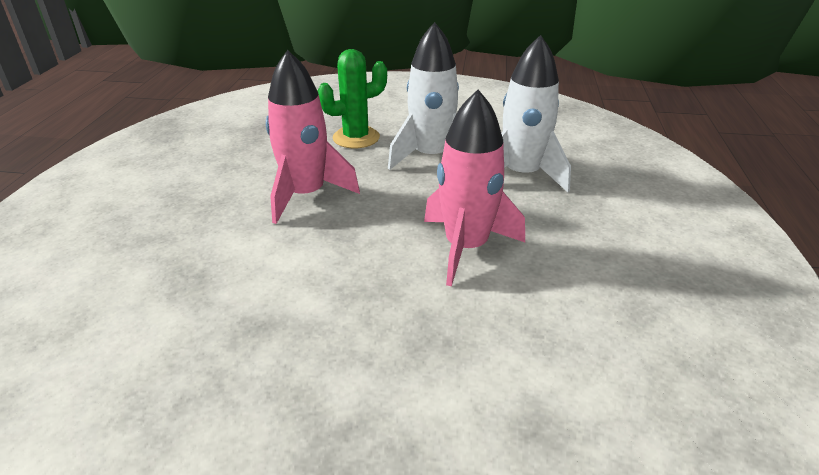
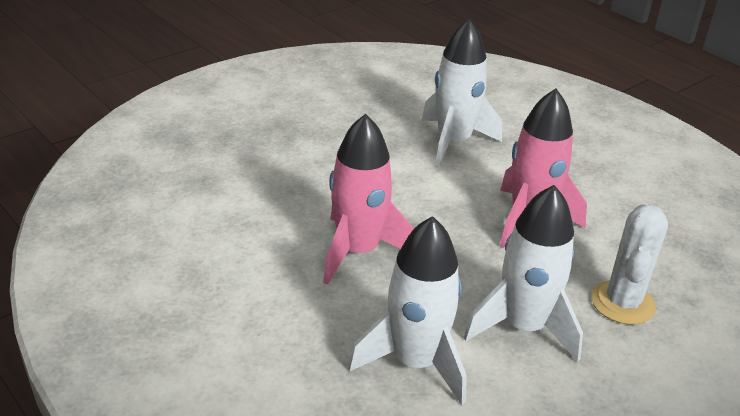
camera: 130 degrees right, 0 degrees up
green cactus [318,49,387,148] -> white cactus [591,204,668,325]
none -> white rocket [422,18,502,167]

